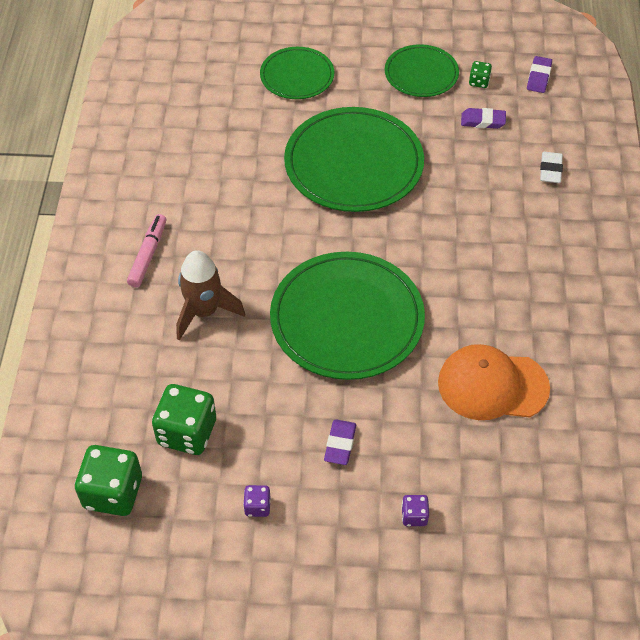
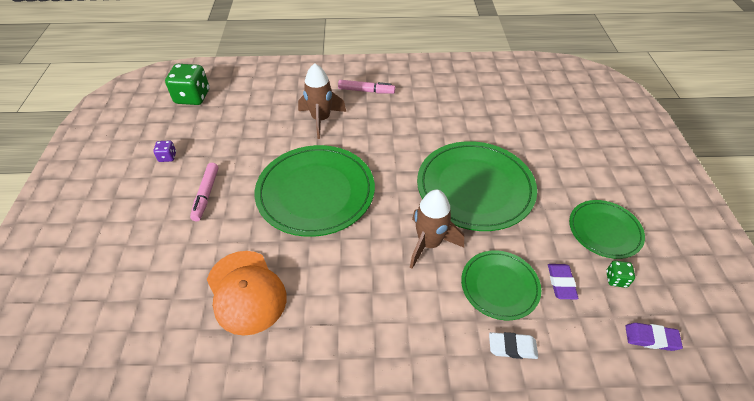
camera: 85 degrees right, 5 degrees down
green dice [152,384,216,455] -> none
green plate [260,47,334,99] -> green plate moved to [461,250,541,320]
purple eraser [324,419,356,465] -> pink marker [190,163,219,221]
purple dice [401,495,429,526] -> none
orange cap [438,344,550,420] -> orange cap turned 150 degrees clockwise [207,251,287,336]
none -> brown rocket [410,190,464,269]

